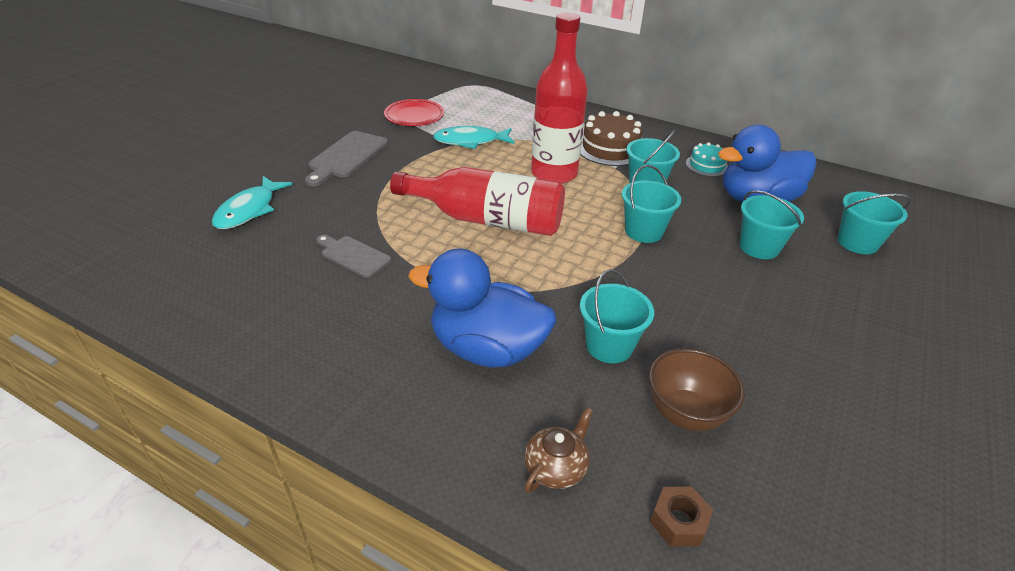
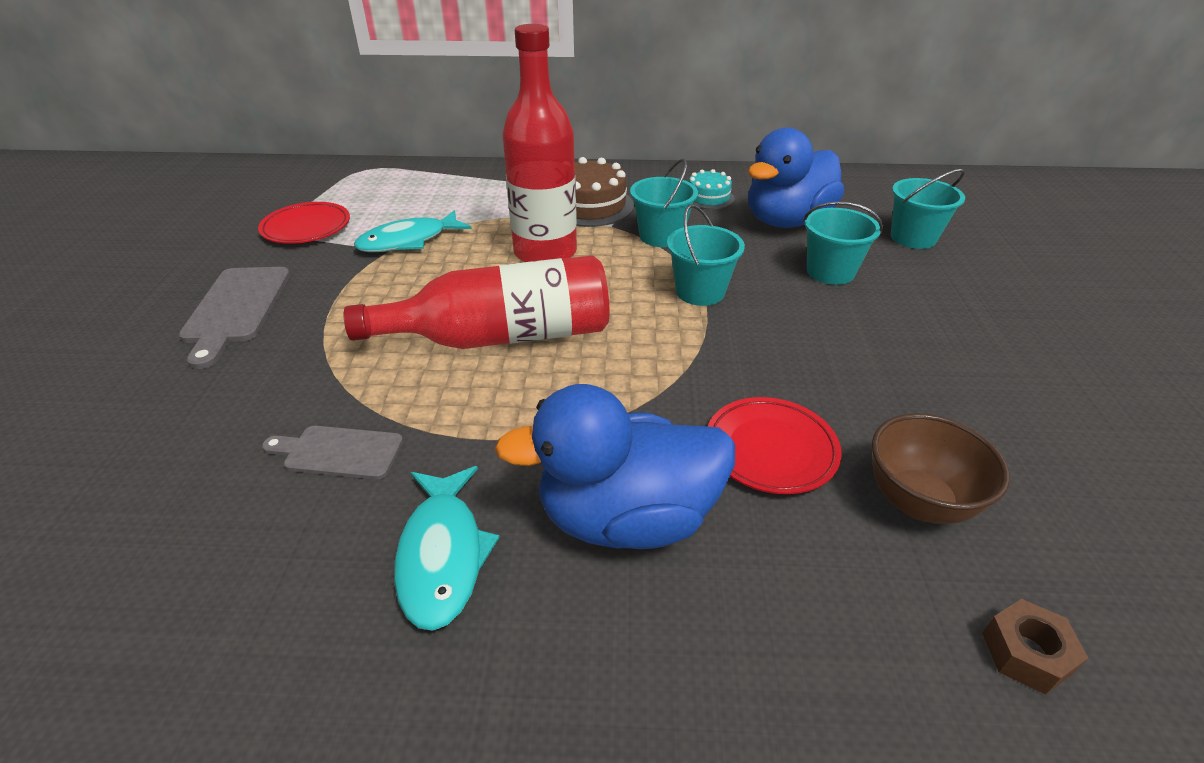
camera: 25 degrees left, 0 degrees up
turquoise fish [212,176,293,229] -> turquoise fish moved to [394,466,500,631]
brown teapot [524,407,593,493] -> none
turquoise bucket [580,269,654,363] -> red plate [708,397,842,494]

